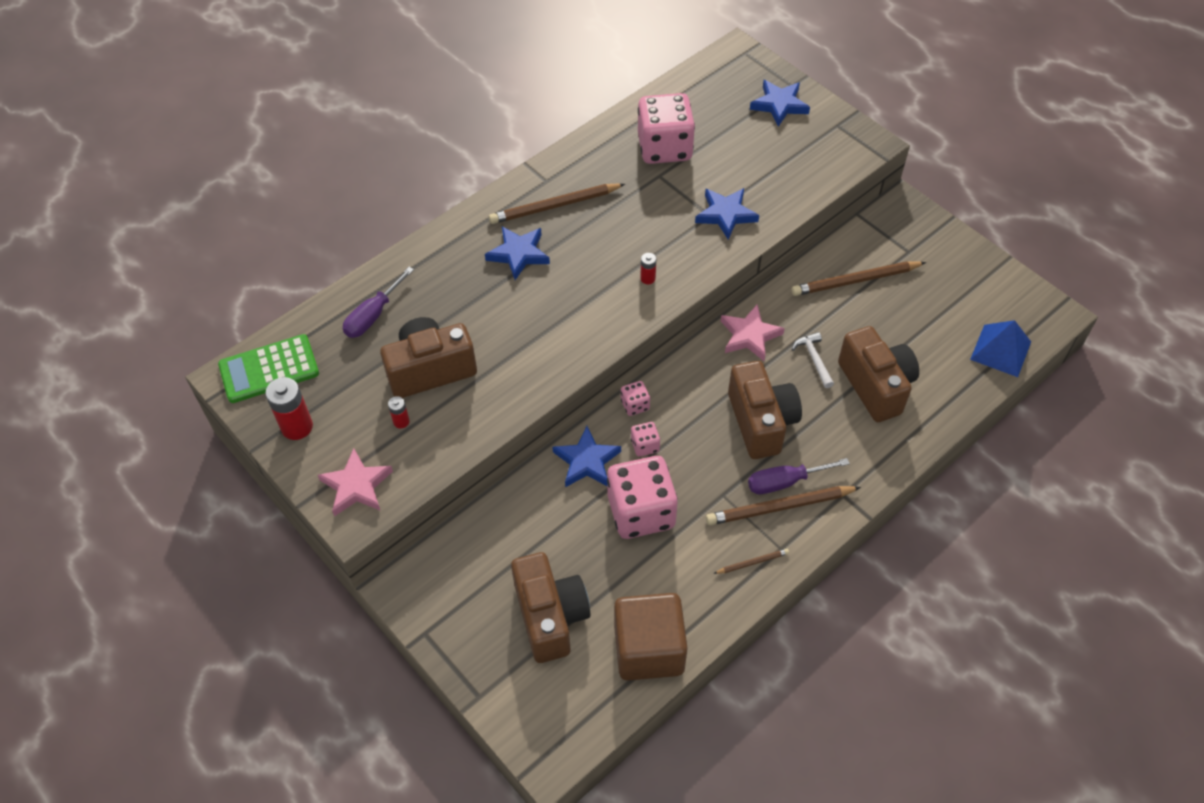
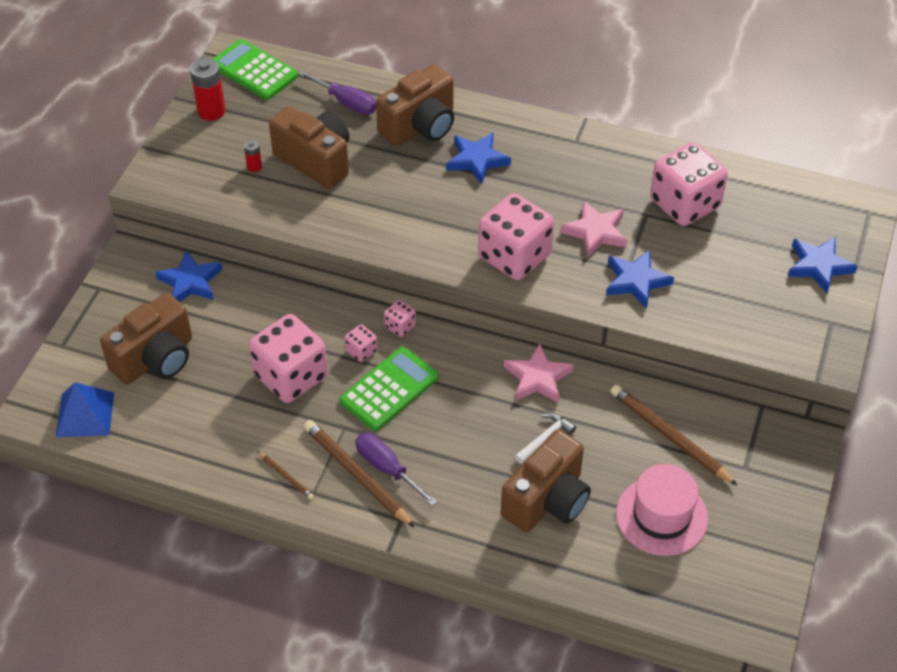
camera: 60 degrees right, 5 degrees down
pink star [318,448,393,517] -> pink star moved to [561,201,627,258]
purple screwdriver [343,267,414,338] -> purple screwdriver turned 150 degrees counterclockwise [298,70,376,115]
brown pencil [489,183,625,224] -> none
blue star [552,426,621,487] -> blue star moved to [155,250,222,302]
brown cube [614,593,688,680] -> none
red battery [640,253,656,284] -> pink dice [478,193,554,280]
brown camera [728,361,802,459] -> brown camera moved to [376,64,454,146]
blue pyramid [970,320,1031,377] -> blue pyramid moved to [56,382,114,437]
none -> green calculator [339,347,439,431]
none -> pink hat [616,464,708,556]

